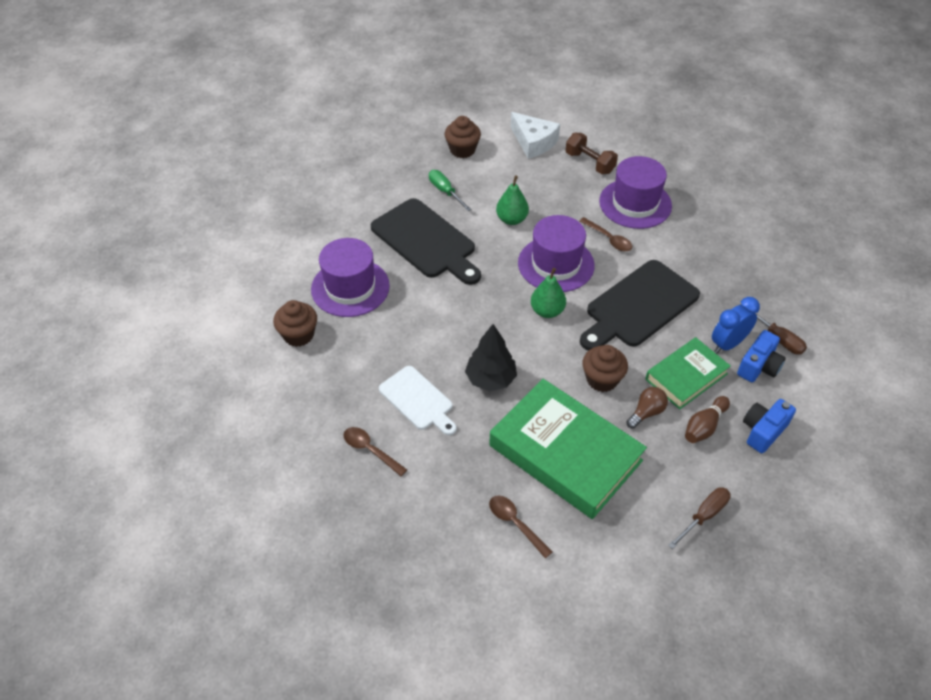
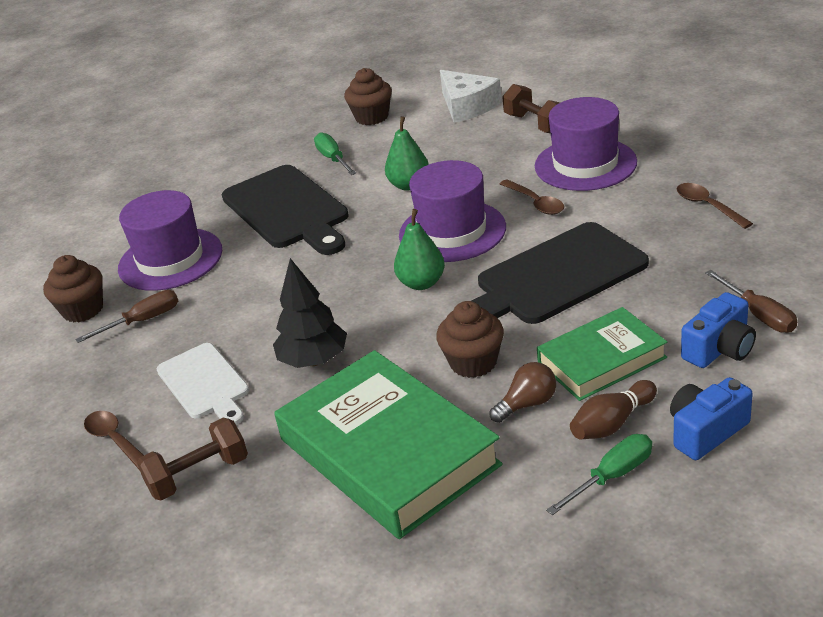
camera: 15 degrees right, 15 degrees down
brown spoon [489,496,552,558] -> brown spoon moved to [677,183,753,229]
brown screwdriver [668,487,730,549] -> brown screwdriver moved to [75,290,178,343]
blue clock [712,297,760,353] -> none
none -> brown dumbbell [137,417,248,500]
none -> green screwdriver [546,434,652,515]

